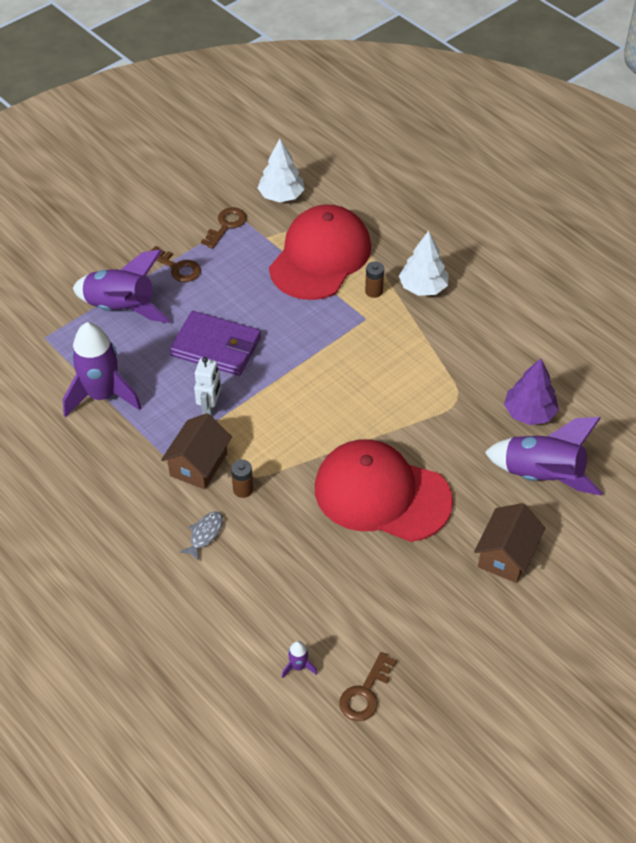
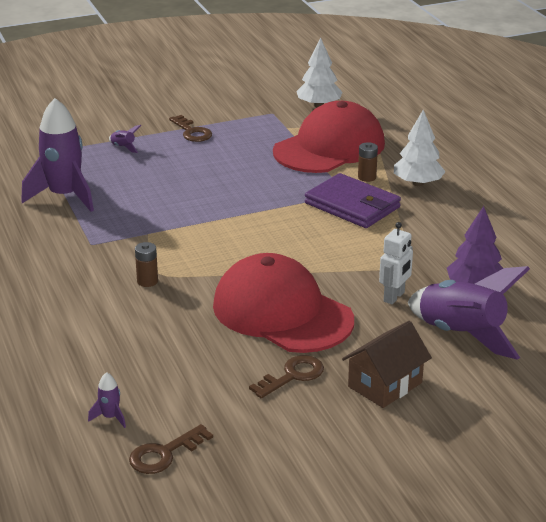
camera: 20 degrees right, 20 degrees down
purple rocket [73,250,171,323] -> purple rocket [109,125,141,153], size x0.40
brown house [161,413,232,489] -> none
purple wallet [170,311,261,376] -> purple wallet moved to [305,173,401,228]
grey fish [179,511,223,561] -> none
white robot [194,357,221,416] -> white robot moved to [379,222,413,304]
brown key [201,207,247,249] -> brown key moved to [249,355,324,398]

